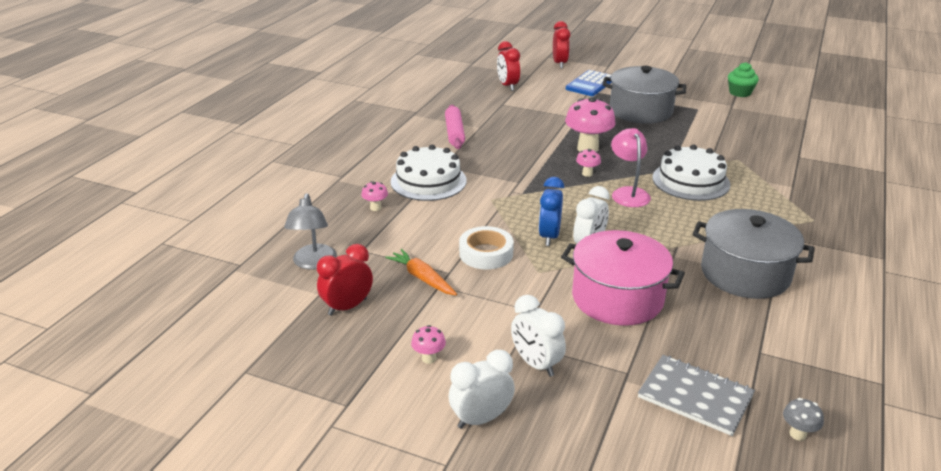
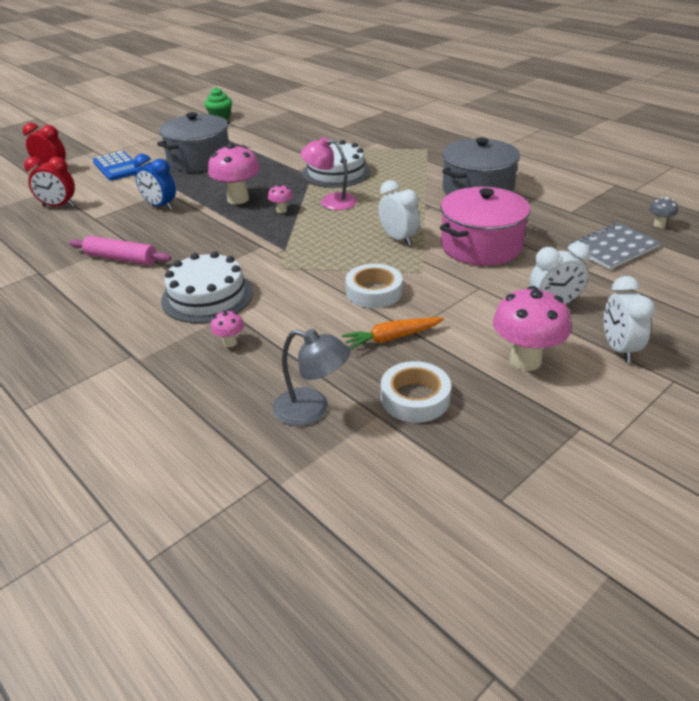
camera: 65 degrees left, 5 degrees up
red clock [317,244,373,316] -> white tape [381,361,451,423]
pink mushroom [411,325,446,364] -> pink mushroom [493,286,571,371], size x2.12
blue clock [539,177,564,246] -> blue clock moved to [133,154,176,210]

